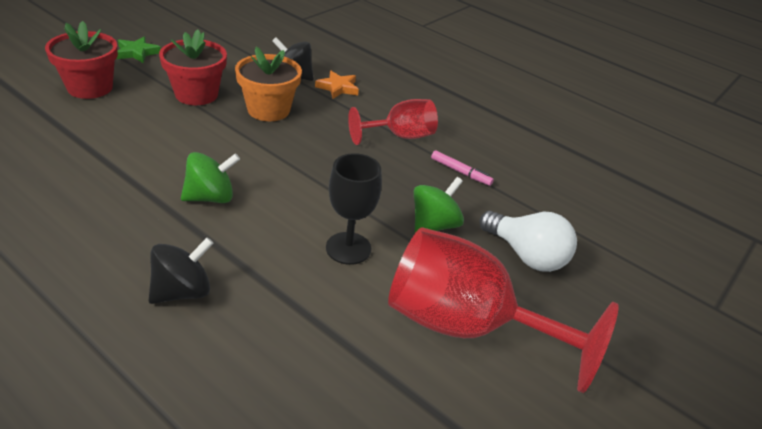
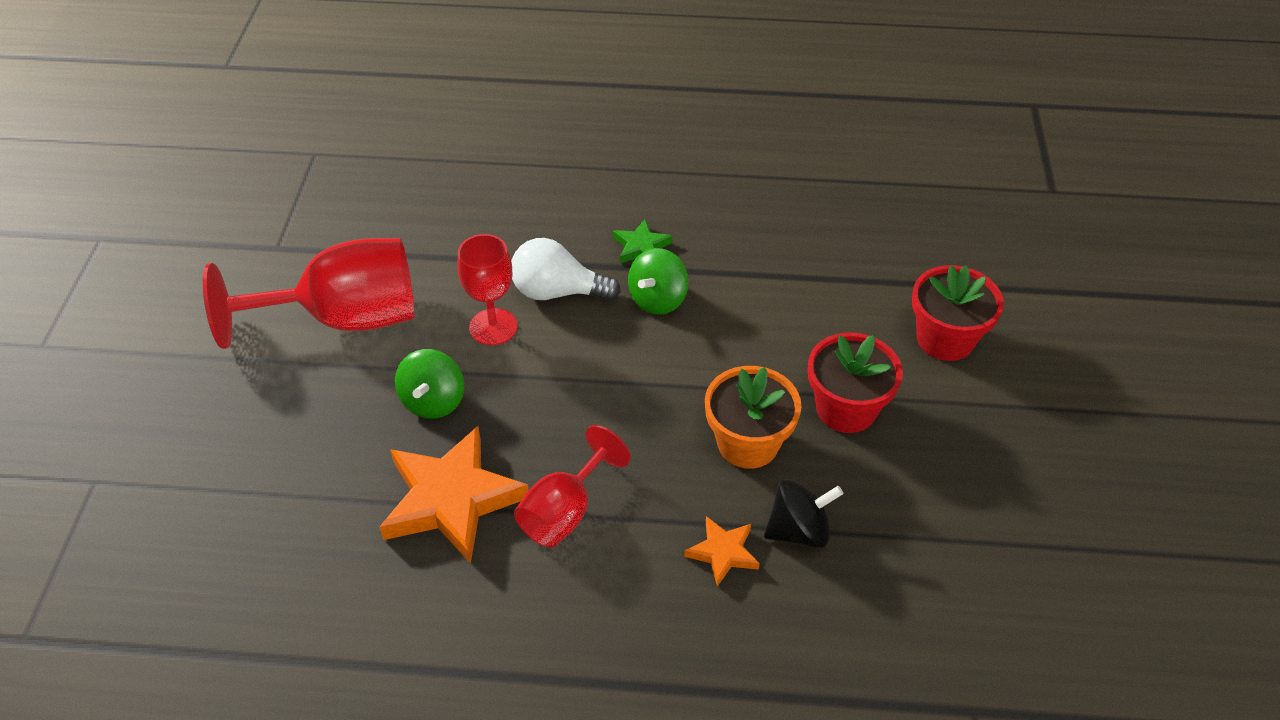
camera: 150 degrees right, 10 degrees up
green star [116,37,161,63] -> green star moved to [613,219,673,263]
black spinning top [149,238,214,304] -> none
black goblet [326,153,382,265] -> red goblet [458,234,517,345]
pink marker [431,150,494,186] -> orange star [379,426,529,564]
white light bulb [480,211,577,272] -> white light bulb moved to [511,238,621,301]

